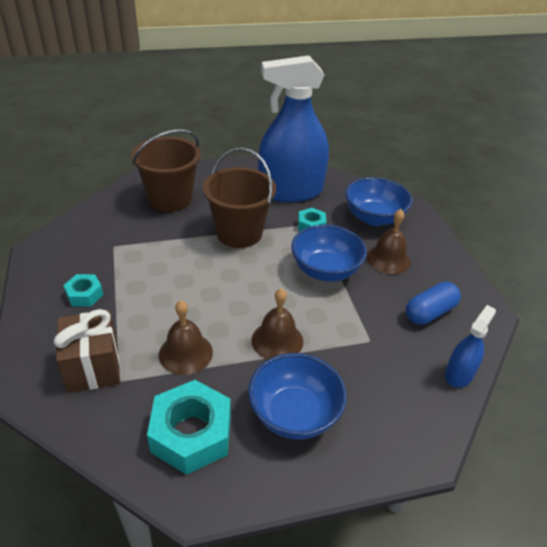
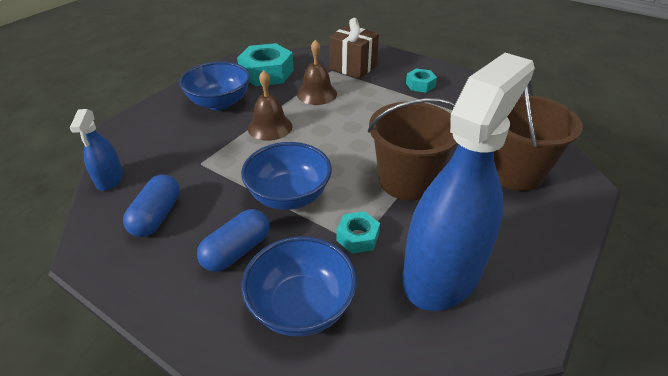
camera: 140 degrees right, 0 degrees up
brown bell [366,209,411,274] -> blue capsule [197,209,269,272]

